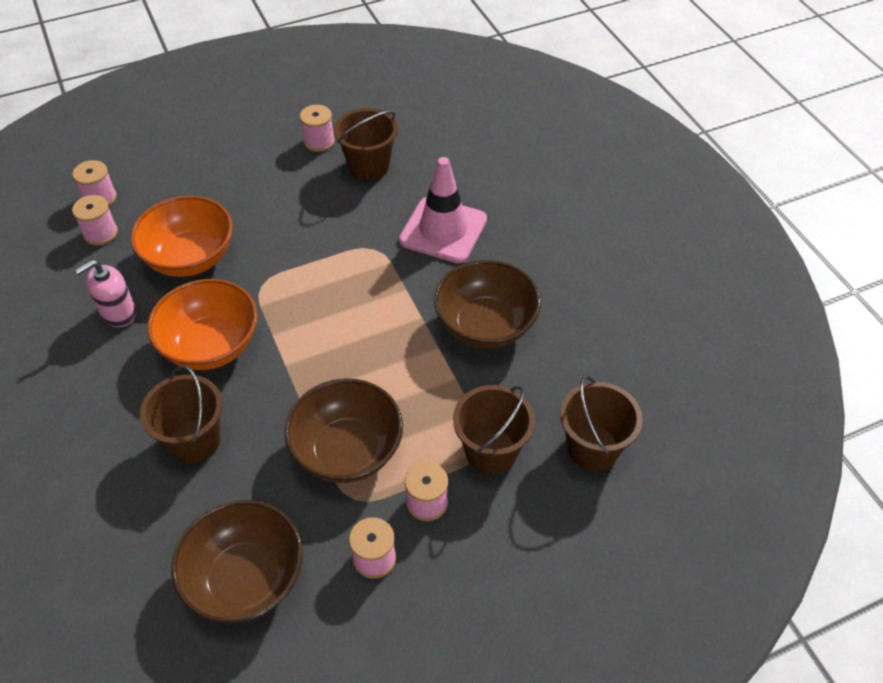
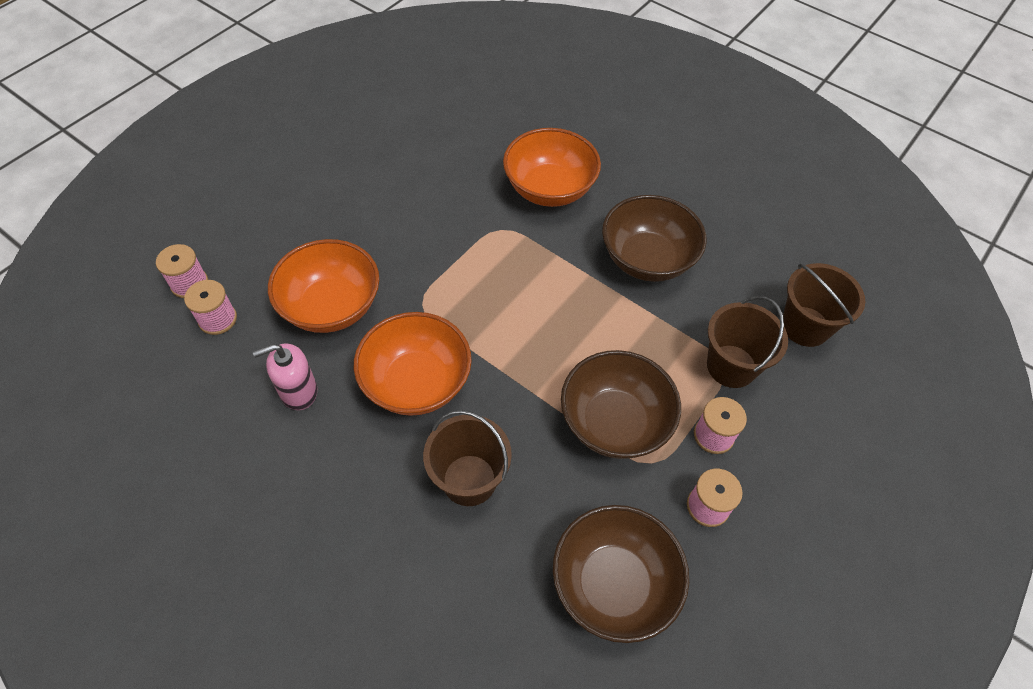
camera: 30 degrees left, 5 degrees up
pink soap dispenser [75,260,136,327] -> pink soap dispenser turned 45 degrees clockwise [253,344,317,410]
pink spool [300,105,335,152] -> none
brown bucket [334,108,398,180] -> none
pink traffic cone [399,157,487,263] -> orange bowl [503,128,601,207]

